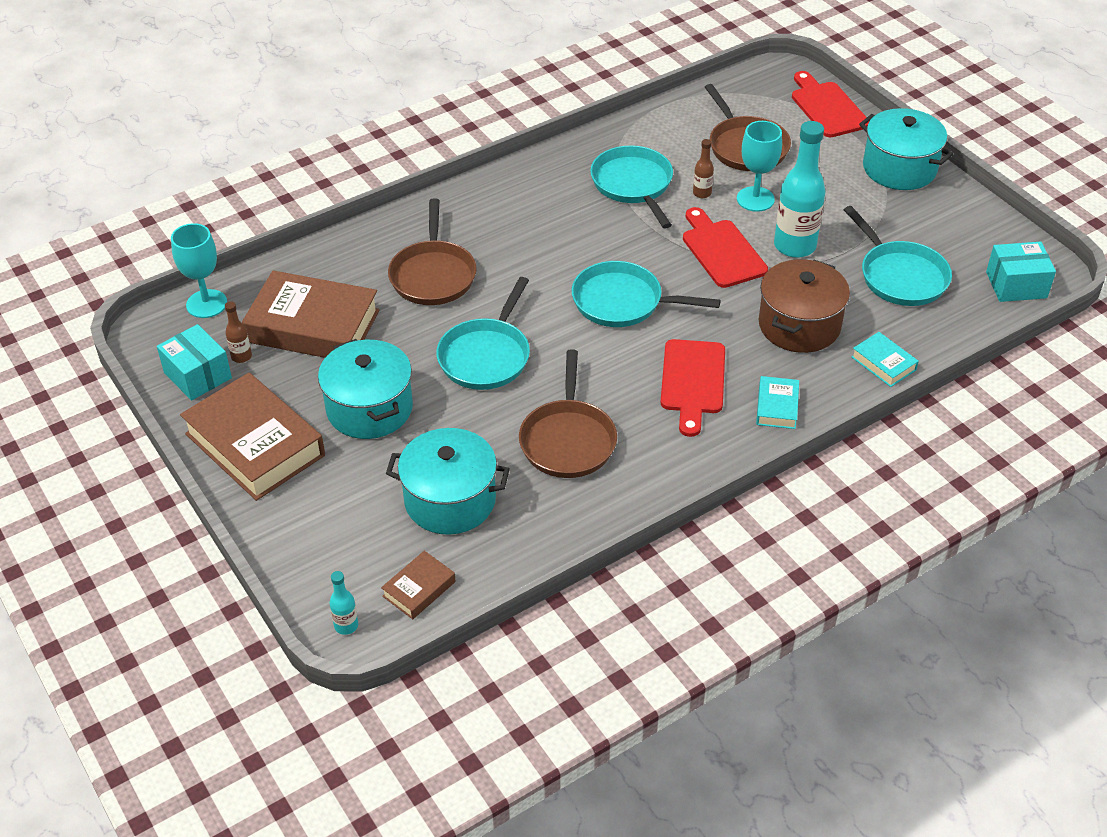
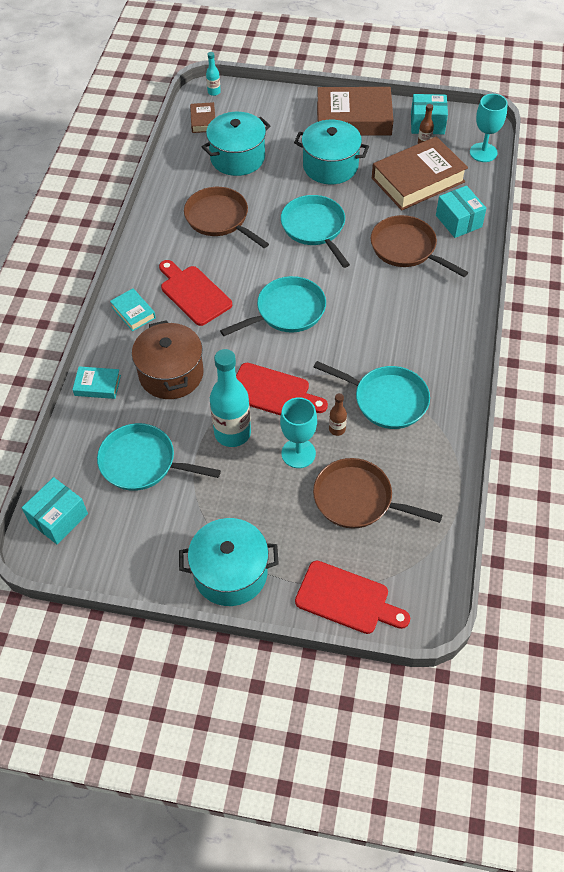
camera: 135 degrees right, 10 degrees up
none -> turquoise box [436,186,486,238]

